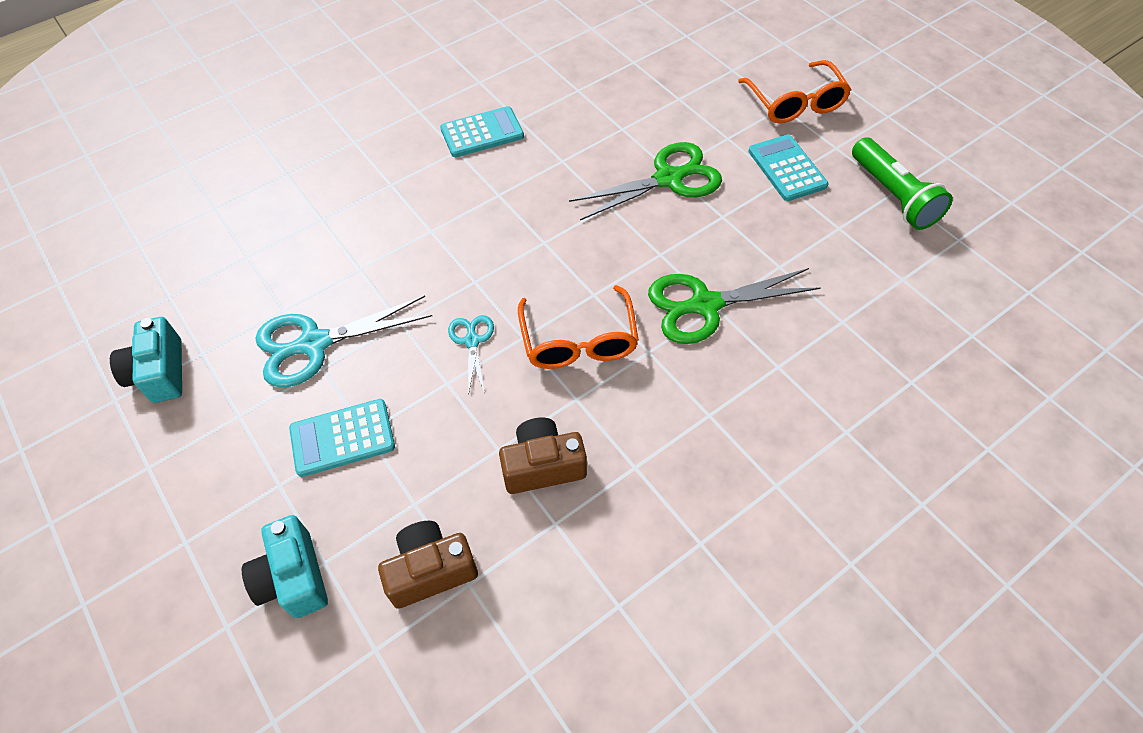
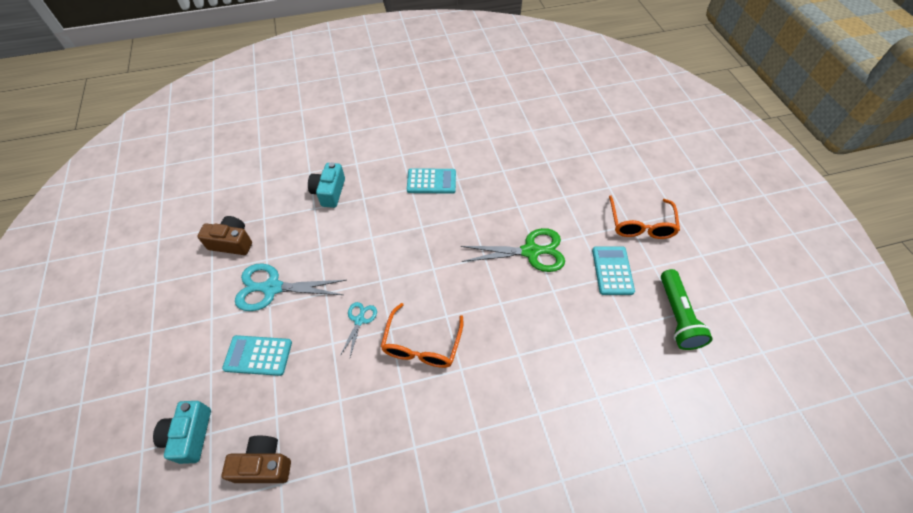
camera: 20 degrees right, 0 degrees up
turquoise camera [110,317,182,403] -> turquoise camera moved to [308,162,345,208]
brown camera [499,418,587,494] -> brown camera moved to [197,216,252,255]
green scissors [648,268,821,344] -> none

